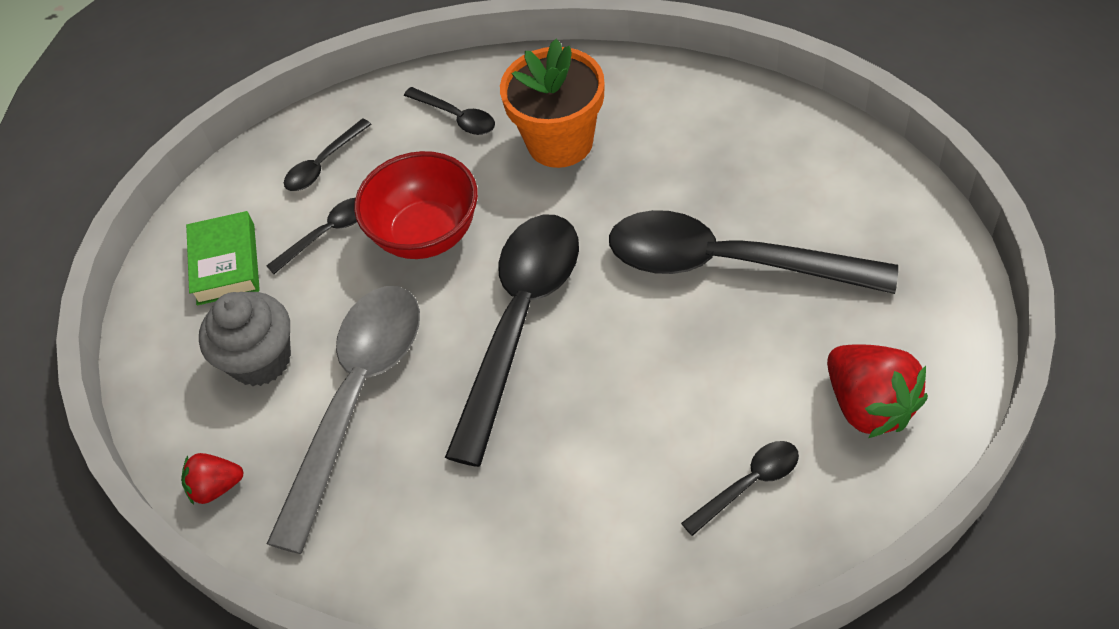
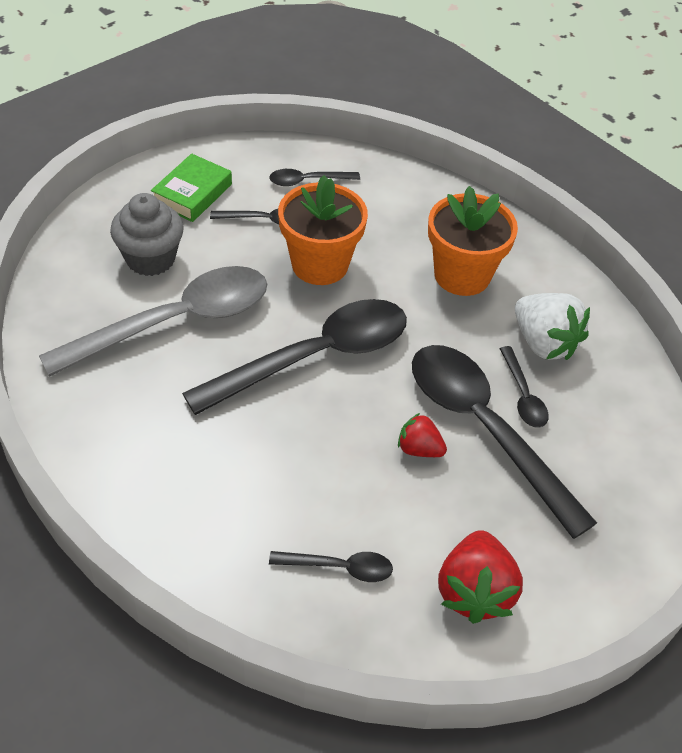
camera: 30 degrees right, 5 degrees down
red strawberry [181,453,244,505] -> red strawberry moved to [398,413,447,457]
red bowl [354,151,478,259] -> orange flower pot [278,175,368,285]
black spoon [404,87,495,135] -> black spoon moved to [500,346,549,428]
none -> white strawberry [515,293,590,360]

